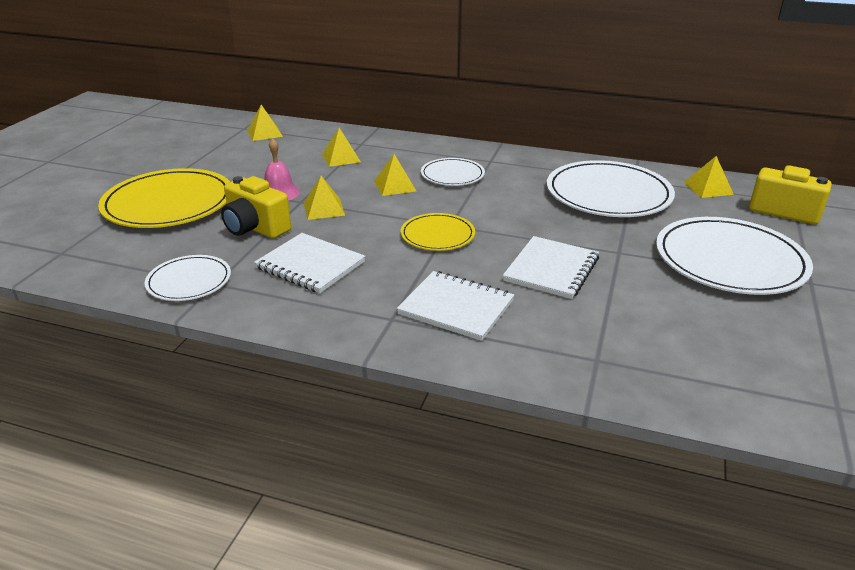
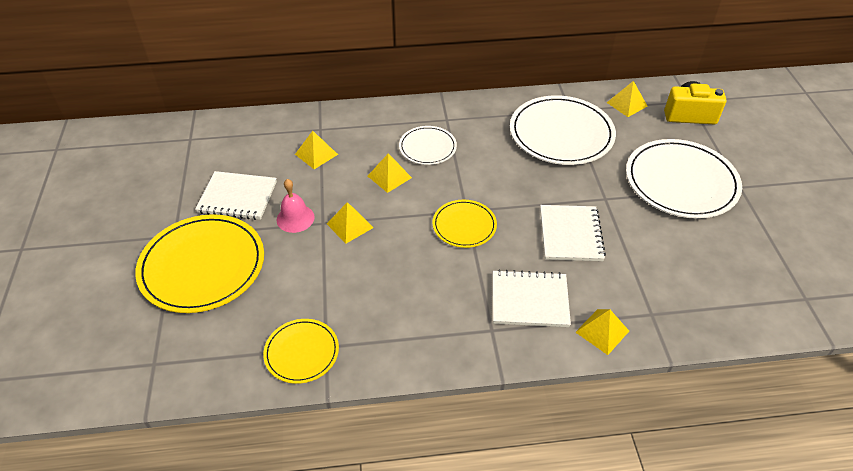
camera: 25 degrees left, 15 degrees up
white plate [145,255,231,301] -> yellow plate [263,319,339,384]
yellow camera [221,176,291,239] -> none
yellow pyramid [247,105,283,141] -> yellow pyramid moved to [575,309,629,355]
white notebook [254,233,366,293] -> white notebook moved to [195,171,277,220]

